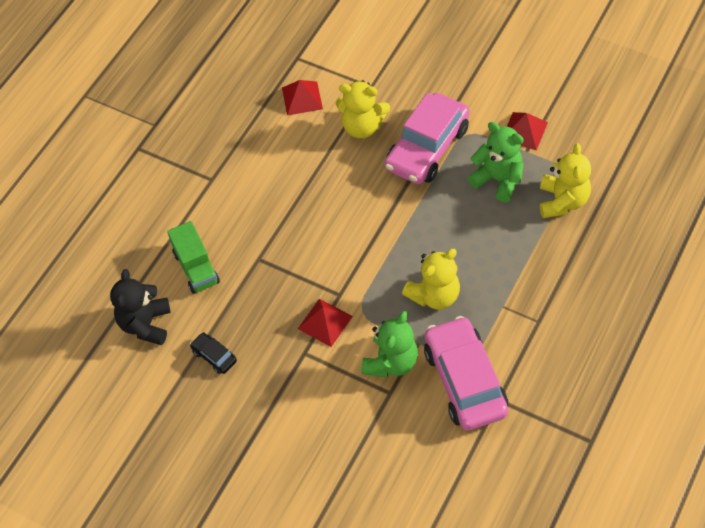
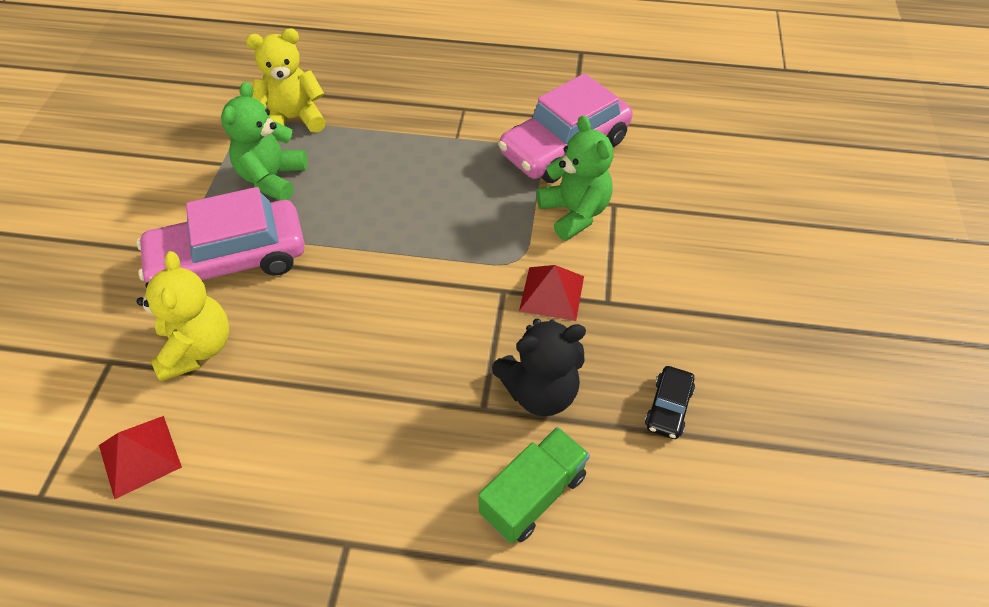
camera: 115 degrees left, 5 degrees down
black teddy bear [110,269,170,345] -> black teddy bear moved to [492,319,586,416]
green teddy bear [361,311,418,377] -> green teddy bear turned 60 degrees clockwise [537,115,614,241]
pink car [385,93,469,184] -> pink car turned 150 degrees clockwise [136,187,305,283]
yellow teddy bear [402,249,460,309] -> none
red pyramid [507,112,548,150] -> none

